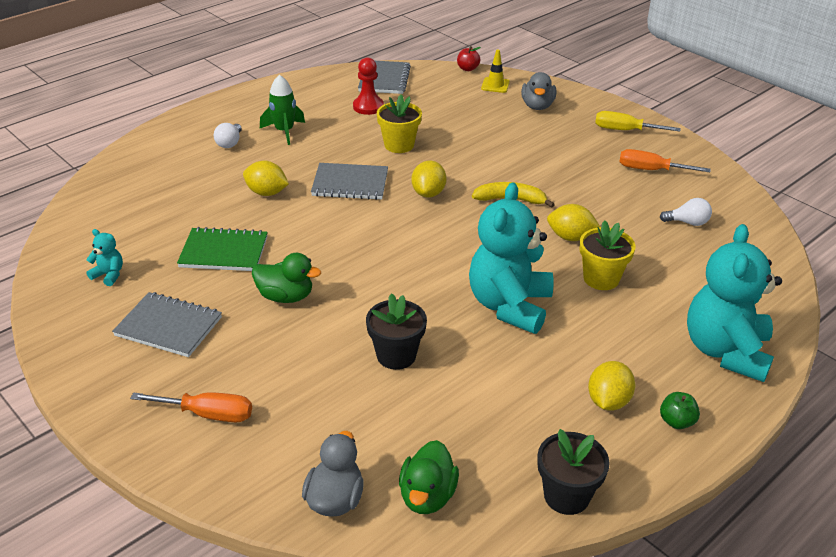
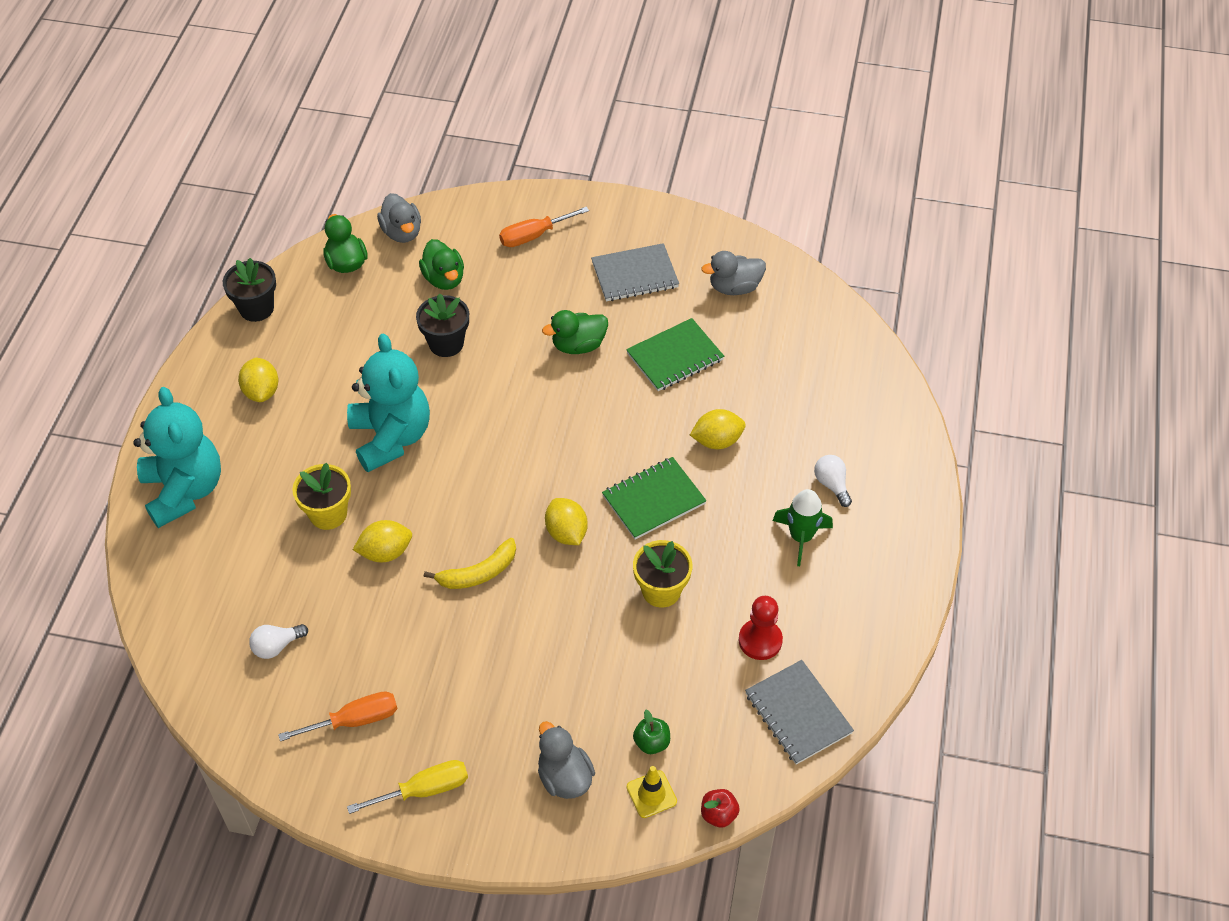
camera: 145 degrees right, 15 degrees up
turquoise teddy bear [86,229,123,286] -> grey duck [701,251,766,295]
grey notebook [311,163,388,200] -> green notebook [602,457,707,540]
green apple [660,392,700,429] -> green apple moved to [633,710,670,754]
none -> green duck [419,239,464,290]

